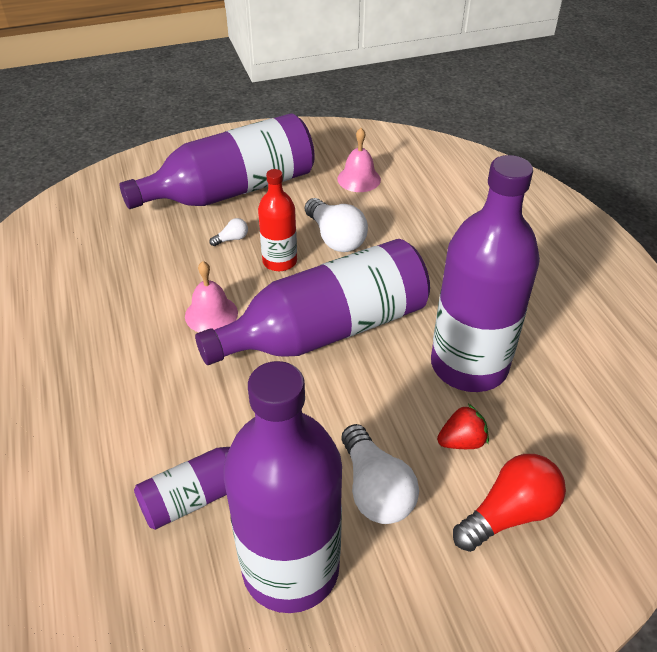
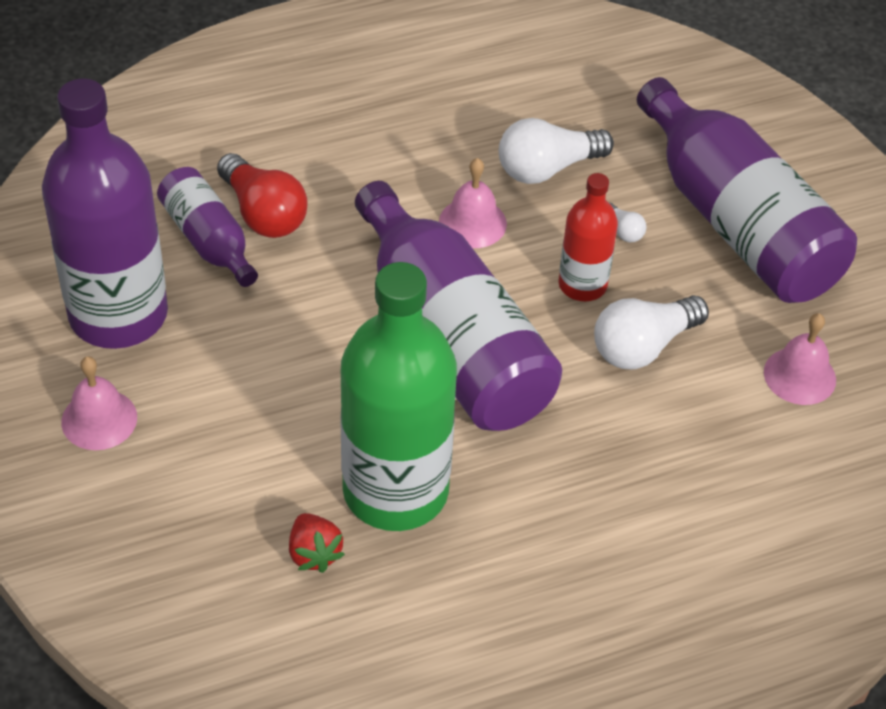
camera: 85 degrees right, 5 degrees up
white light bulb [342,424,419,524] -> white light bulb moved to [499,118,614,184]
purple bottle [431,155,540,392] -> green bottle [340,262,457,531]
red strawberry [437,404,489,449] -> red strawberry moved to [289,513,345,573]
red light bulb [453,454,566,552] -> red light bulb moved to [217,153,308,238]
none -> pink bell [61,356,137,450]

